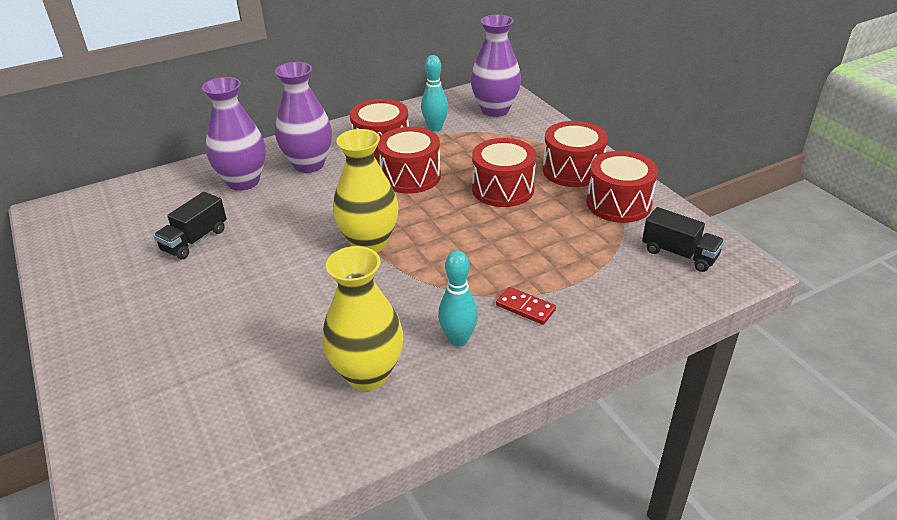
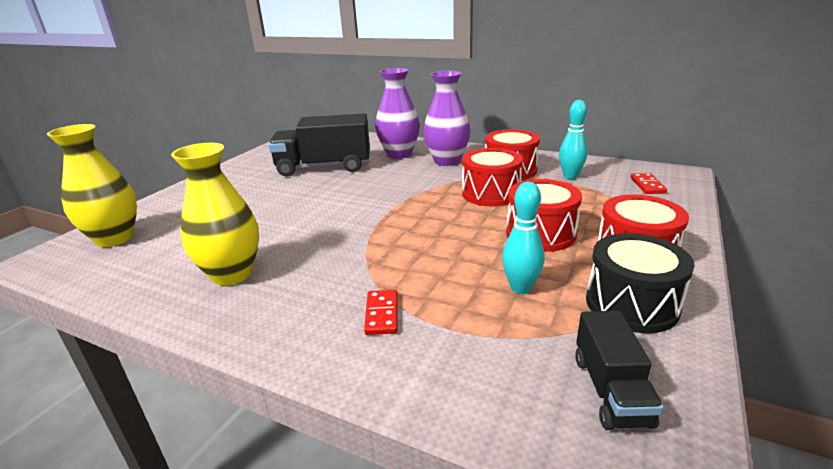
camera: 55 degrees right, 10 degrees down
black truck [154,192,227,259] -> black truck [268,113,370,176], size x1.84
yellow vase [333,129,399,252] -> yellow vase moved to [47,124,137,247]
turquoise bowling pin [438,250,478,347] -> turquoise bowling pin moved to [502,182,544,294]
purple vase [471,14,521,117] -> red domino [631,173,667,194]
red drum [587,151,658,223] -> black drum [586,233,694,333]

